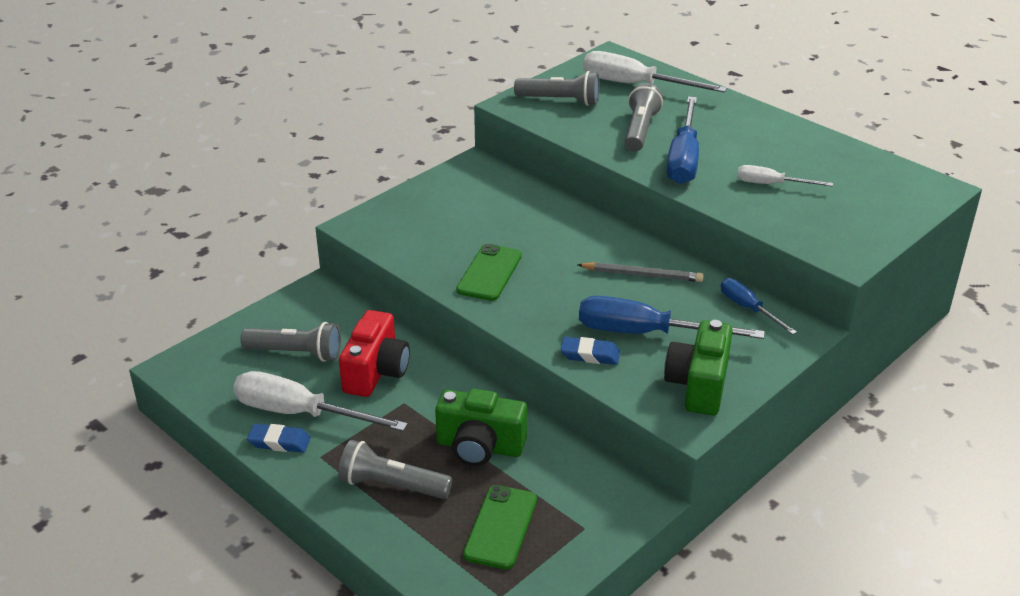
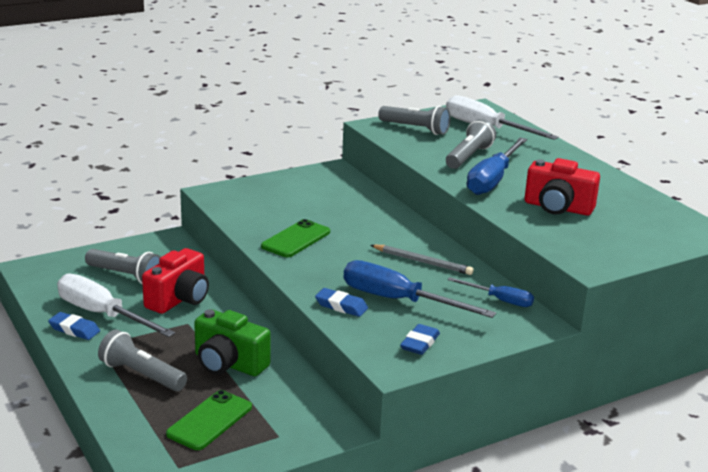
camera: 15 degrees right, 10 degrees down
green camera [664,320,733,416] -> blue eraser [400,324,440,355]
blue screwdriver [721,278,797,335] -> blue screwdriver turned 135 degrees clockwise [447,277,534,307]
white screwdriver [737,165,833,186] -> red camera [525,158,600,216]

